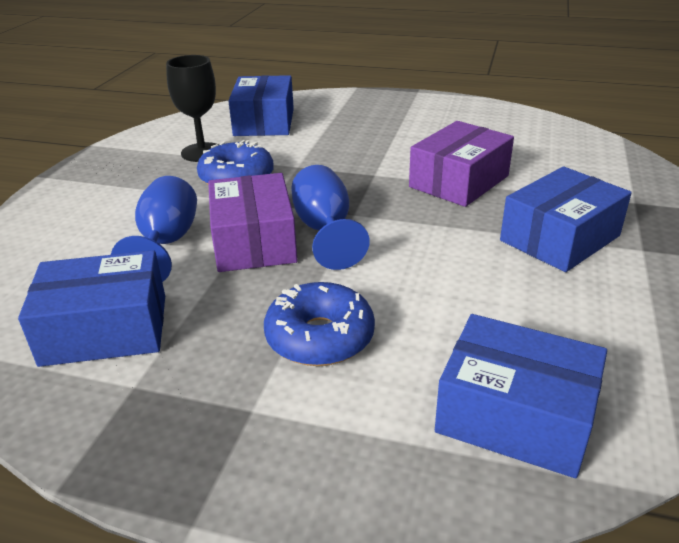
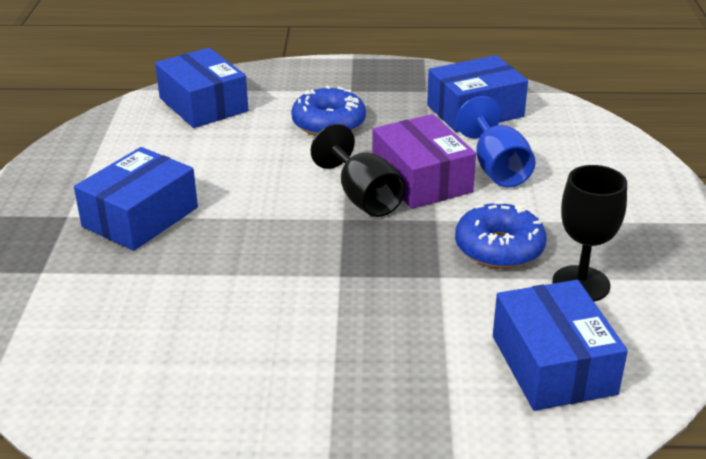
camera: 165 degrees right, 0 degrees up
blue goblet [291,165,370,270] -> black goblet [311,124,406,217]
purple box [409,121,514,207] -> none
blue box [435,314,607,478] -> blue box turned 45 degrees clockwise [155,48,248,128]

